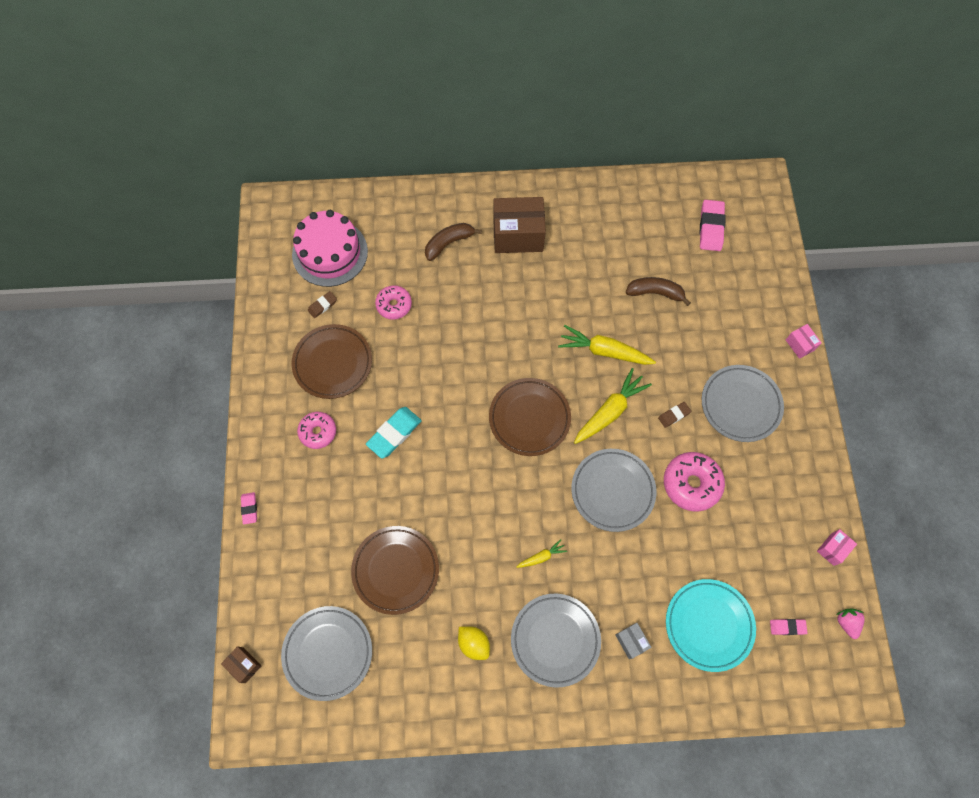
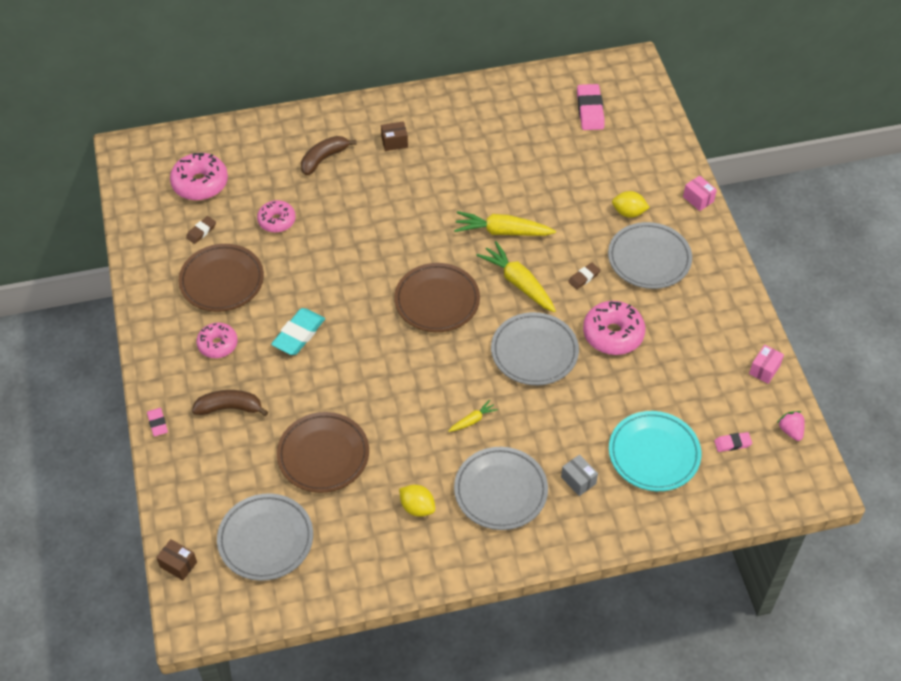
camera: 10 degrees left, 15 degrees down
pink cake [292,210,368,287] -> pink donut [170,153,228,200]
brown box [493,197,546,253] -> brown box [381,121,408,151], size x0.47
yellow carrot [574,368,652,444] -> yellow carrot turned 75 degrees counterclockwise [476,241,556,312]
brown banana [626,277,691,306] -> brown banana moved to [192,390,268,416]
none -> yellow lemon [612,191,650,218]

